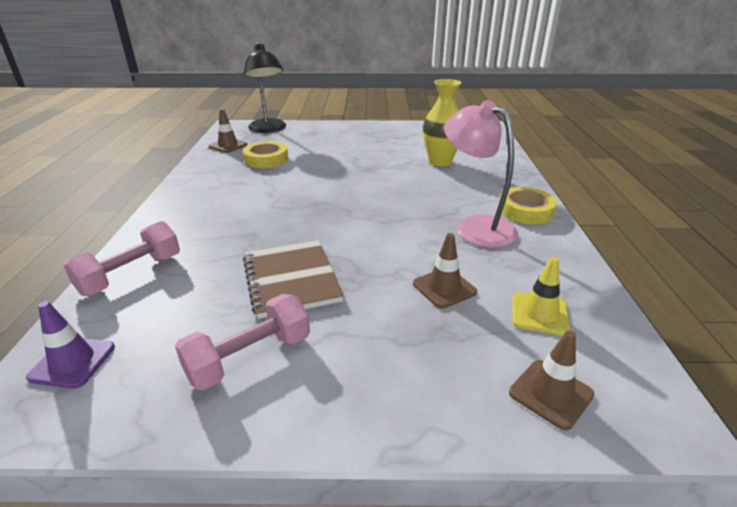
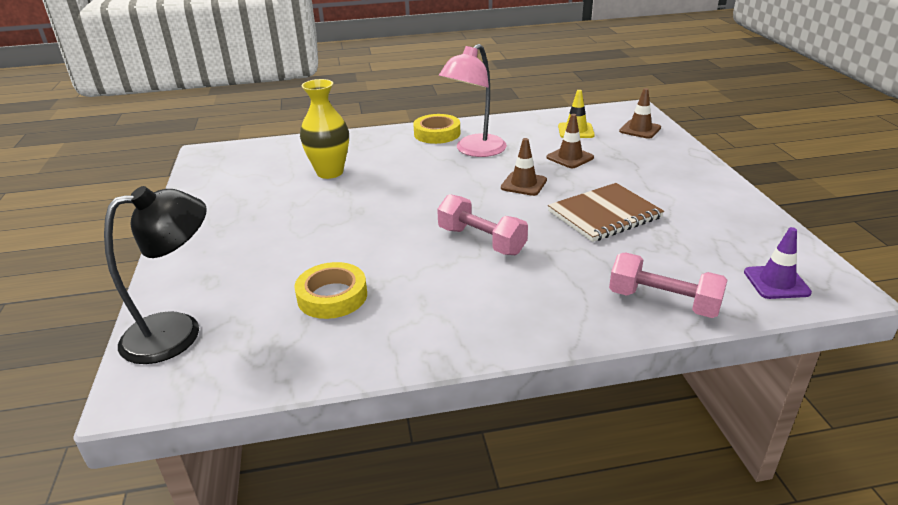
camera: 100 degrees left, 0 degrees up
pink dumbbell [175,294,310,390] -> pink dumbbell moved to [437,194,528,255]
brown traffic cone [209,109,247,153] -> brown traffic cone moved to [501,138,547,196]

